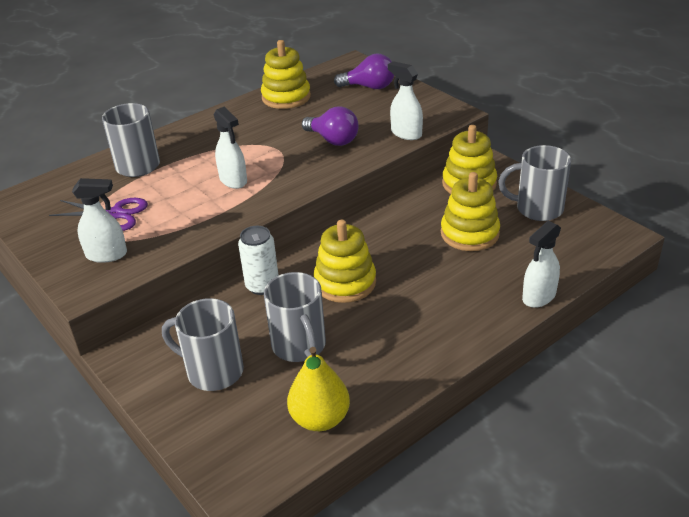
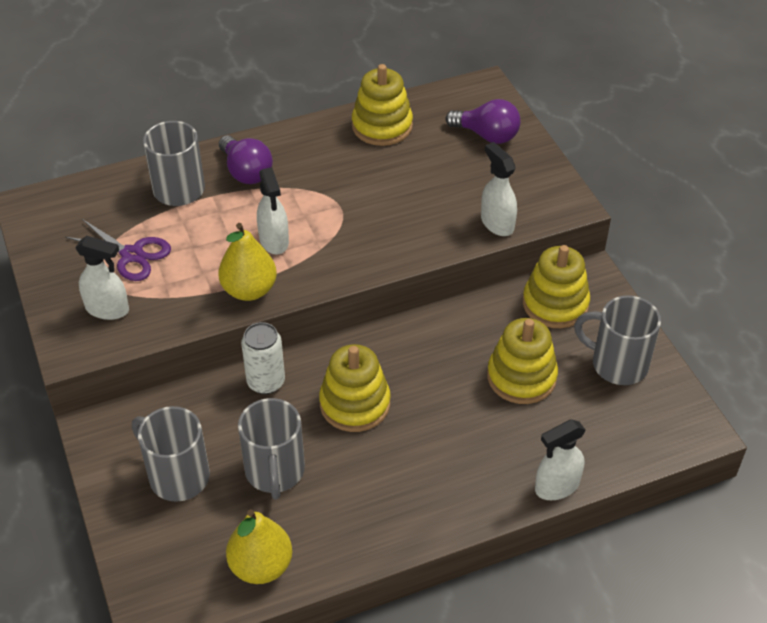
camera: 15 degrees right, 10 degrees up
purple light bulb [302,106,359,146] -> purple light bulb moved to [219,135,273,184]
none -> yellow pear [218,223,277,301]

